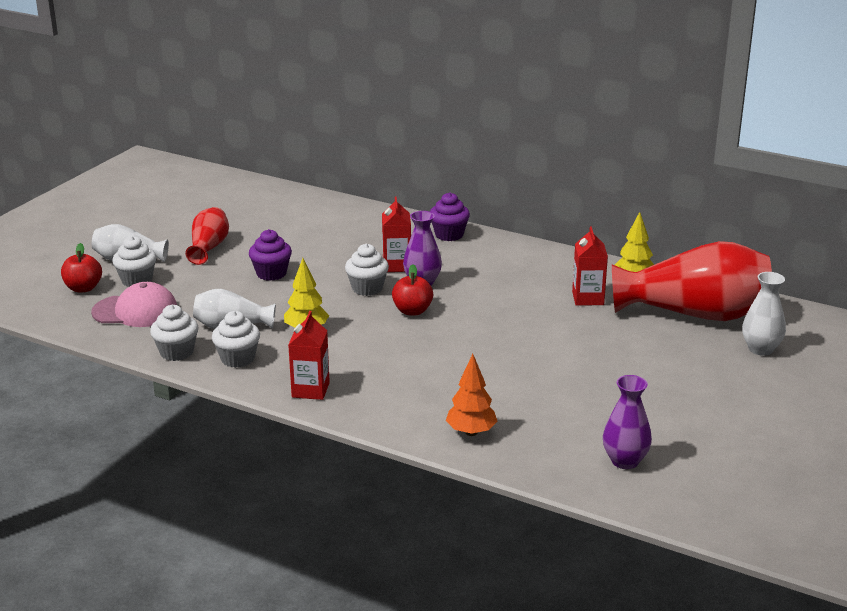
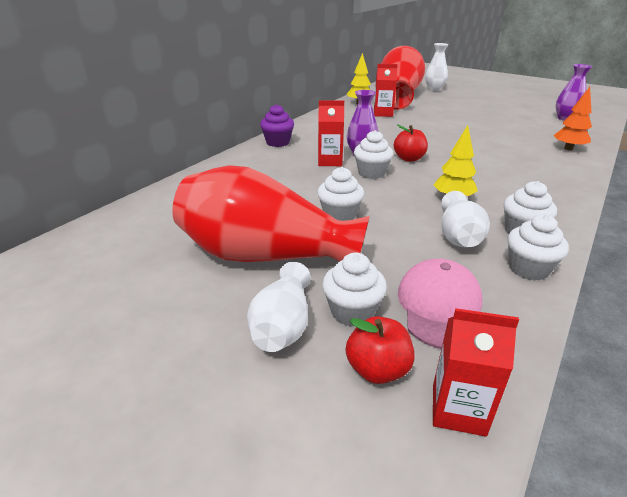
camera: 85 degrees left, 5 degrees up
red vase [185,207,229,265] -> red vase [172,165,370,262], size x1.96
purple cupcake [249,229,292,281] -> white cupcake [317,167,364,221]
red carton [288,311,330,400] -> red carton moved to [433,308,519,437]

